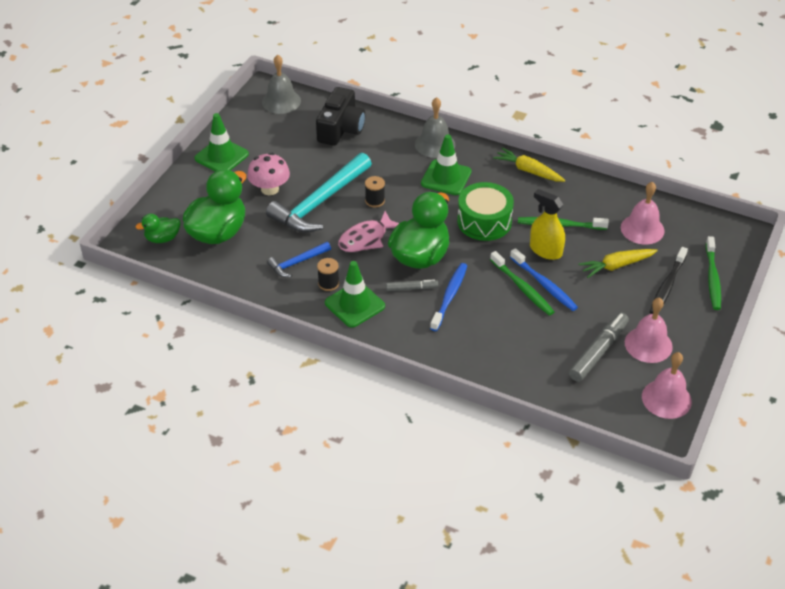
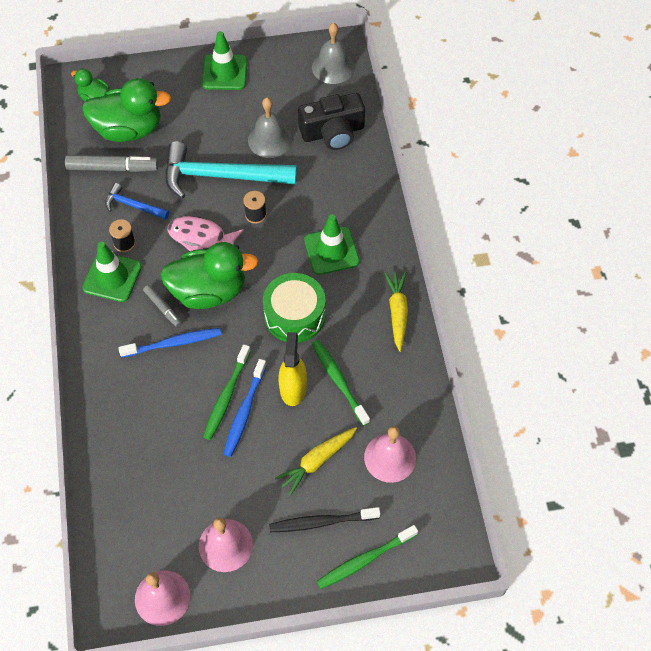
camera: 55 degrees right, 15 degrees up
pink mushroom [247,153,290,195] -> none
grey bell [415,97,455,158] -> grey bell moved to [248,97,292,158]
grey marker [569,313,629,382] -> grey marker moved to [65,155,158,172]
yellow carrot [578,249,658,278] -> yellow carrot turned 75 degrees counterclockwise [275,427,357,496]

